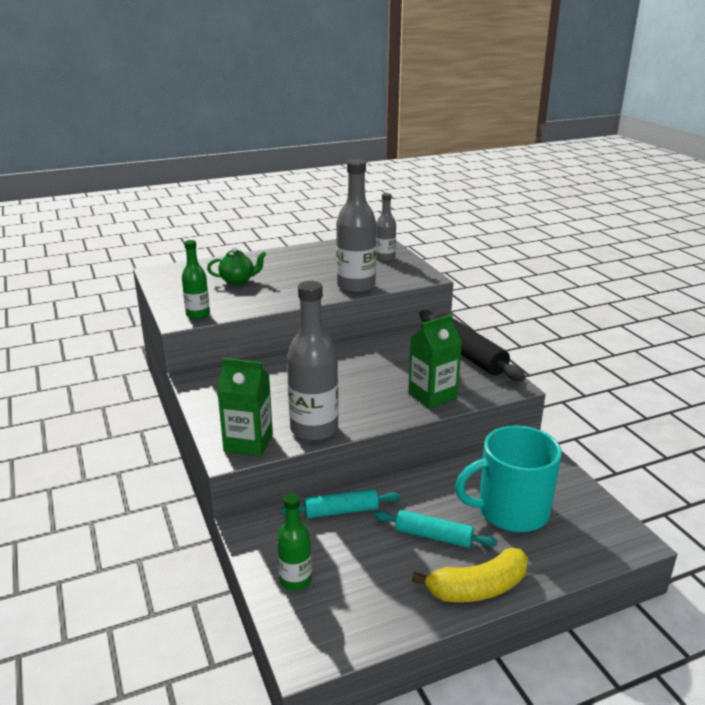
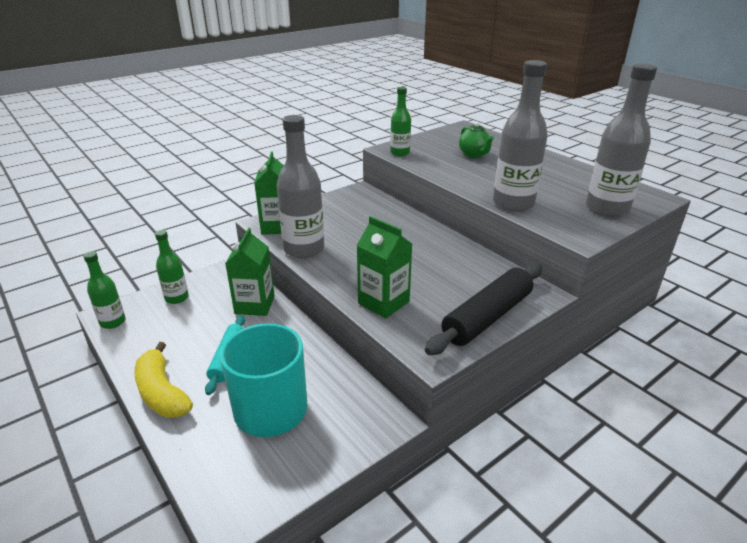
camera: 75 degrees right, 5 degrees up
turquoise rolling pin [281,489,400,518] -> green carton [225,228,275,316]
grey bottle [376,193,396,261] -> grey bottle [586,63,657,217], size x1.76
none -> green bottle [83,251,126,329]

